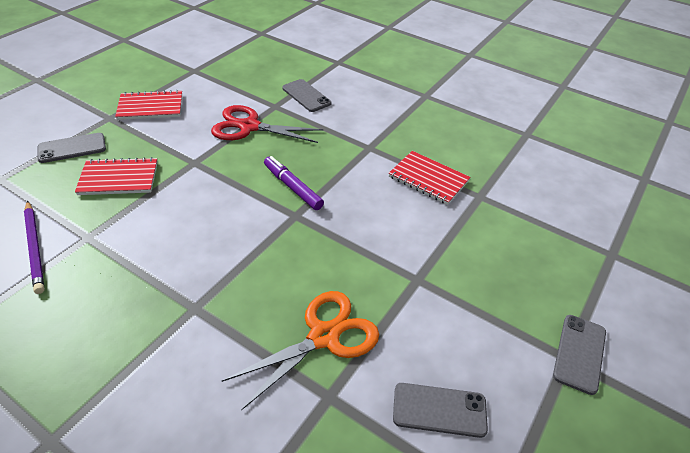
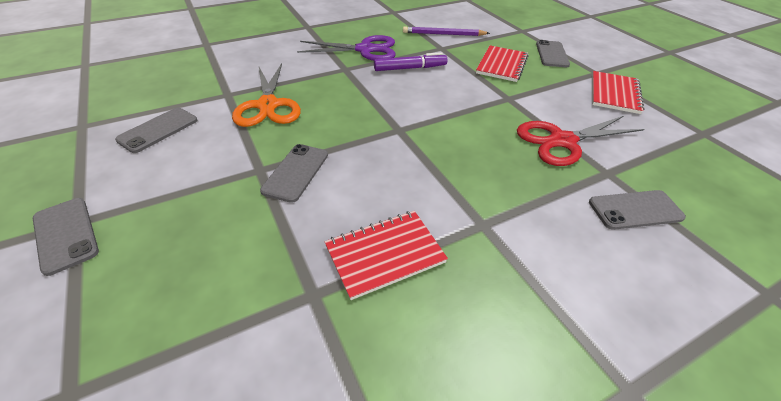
camera: 120 degrees right, 0 degrees up
red scissors [211,105,323,143] -> red scissors turned 150 degrees counterclockwise [517,116,644,166]
purple marker [264,156,324,210] -> purple marker moved to [374,52,448,71]
none -> grey phone [260,144,328,203]
none -> purple scissors [297,35,396,61]

